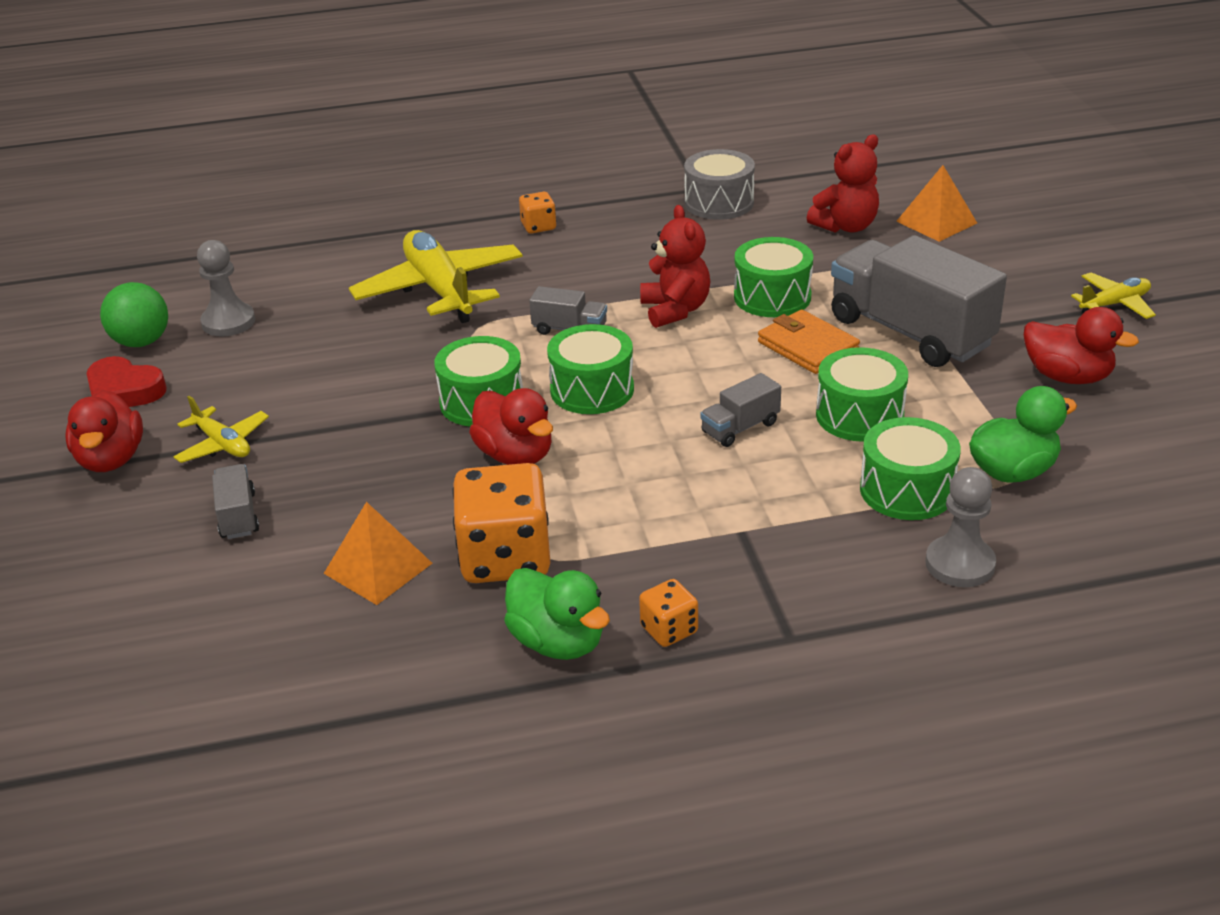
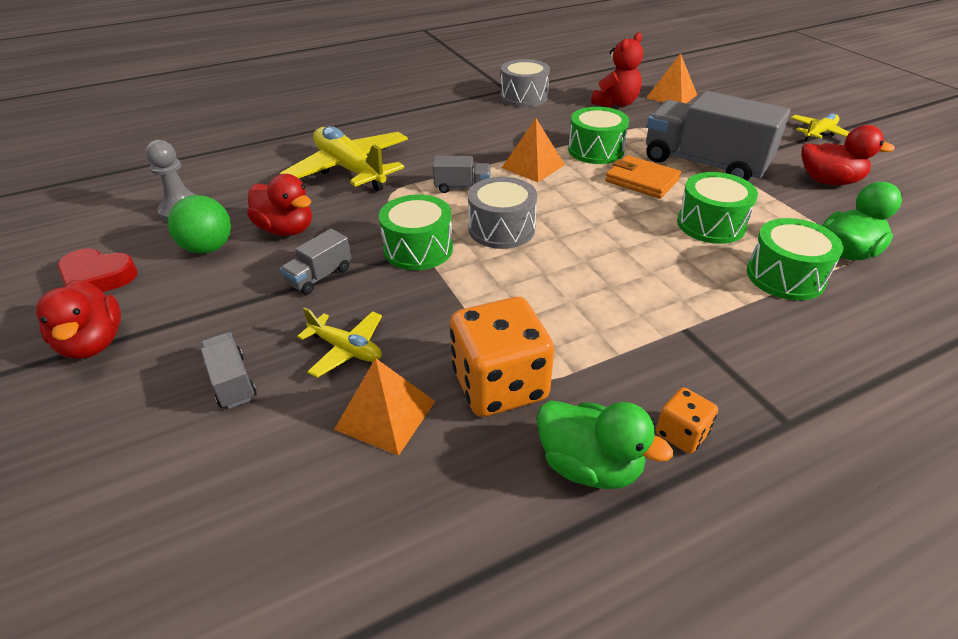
camera: 15 degrees left, 5 degrees up
green ball [100,282,168,347] -> green ball moved to [168,195,231,254]
yellow plane [173,396,269,463] -> yellow plane moved to [297,307,382,378]
red duck [469,388,553,465] -> red duck moved to [247,174,312,236]
orange dice [519,192,556,234] -> none
green drum [547,324,634,414] -> grey drum [468,177,537,249]
red teddy bear [640,205,710,328] -> orange pyramid [502,118,565,182]
grey truck [700,373,781,447] -> grey truck moved to [280,229,352,295]
grey pawn [926,467,996,587] -> none

